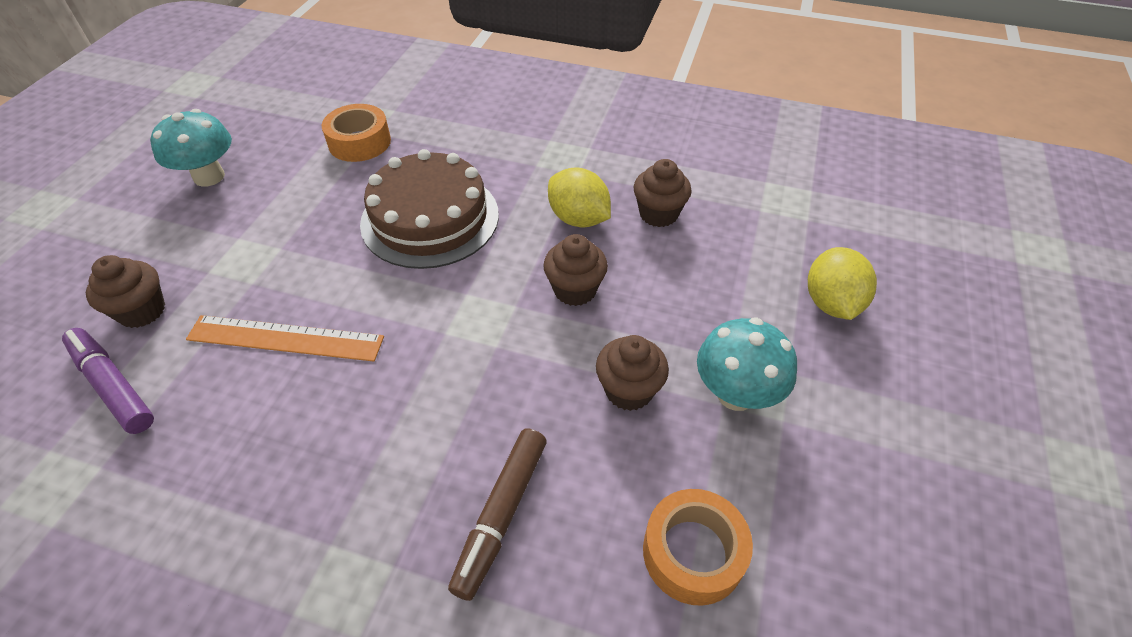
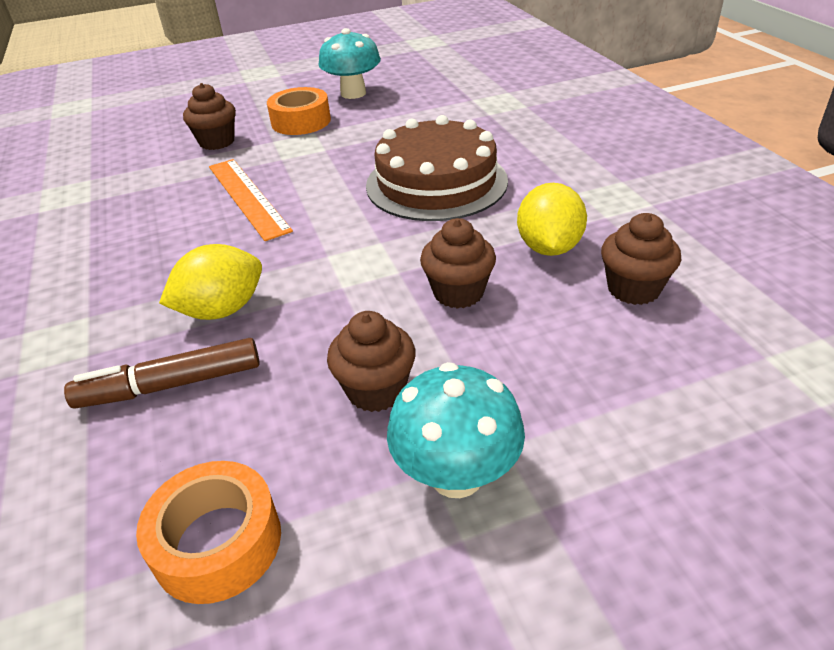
camera: 55 degrees right, 10 degrees down
purple marker [62,328,154,434] -> none
orange tape [322,104,391,162] -> orange tape moved to [267,87,331,135]
yellow lemon [808,247,877,320] -> yellow lemon moved to [159,244,262,320]

